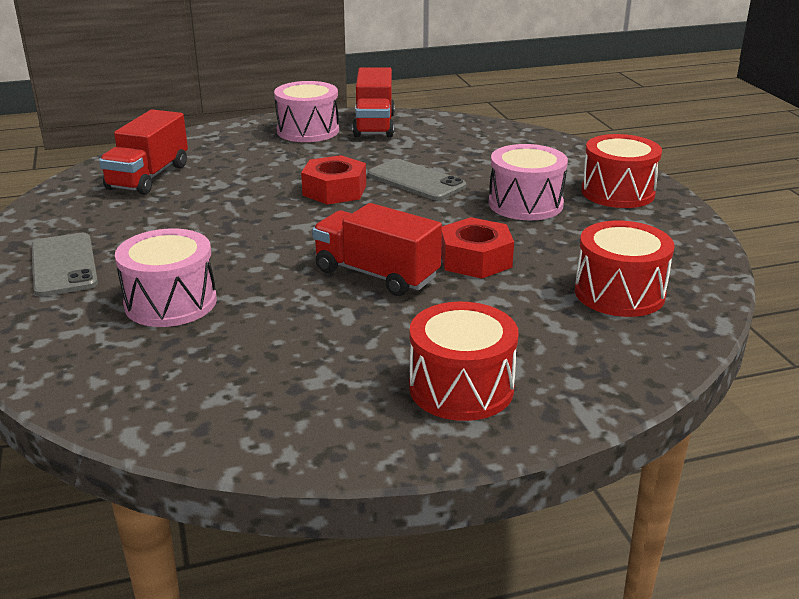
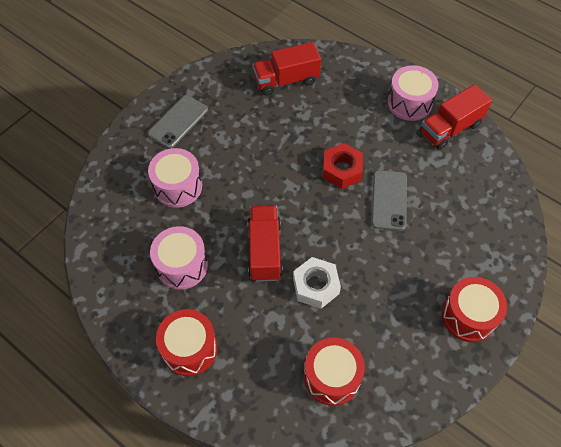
camera: 55 degrees right, 30 degrees up
red nut [441,217,514,279] -> white nut [293,257,341,309]
pink drum [489,144,568,220] -> pink drum moved to [150,226,208,290]

